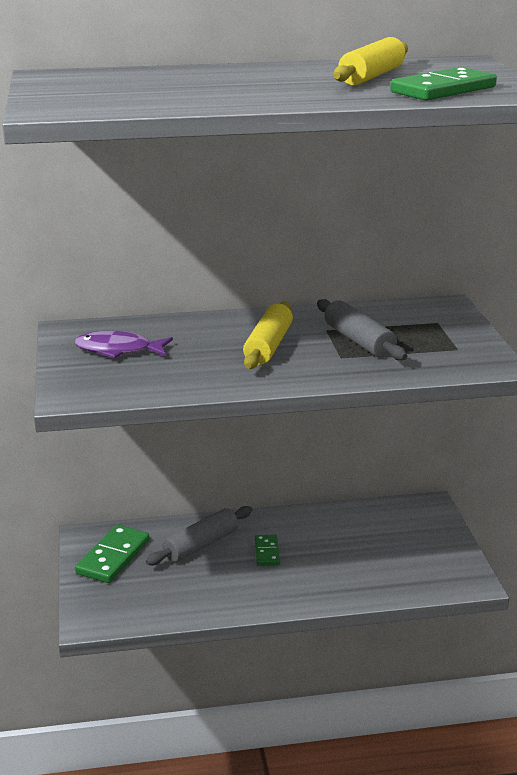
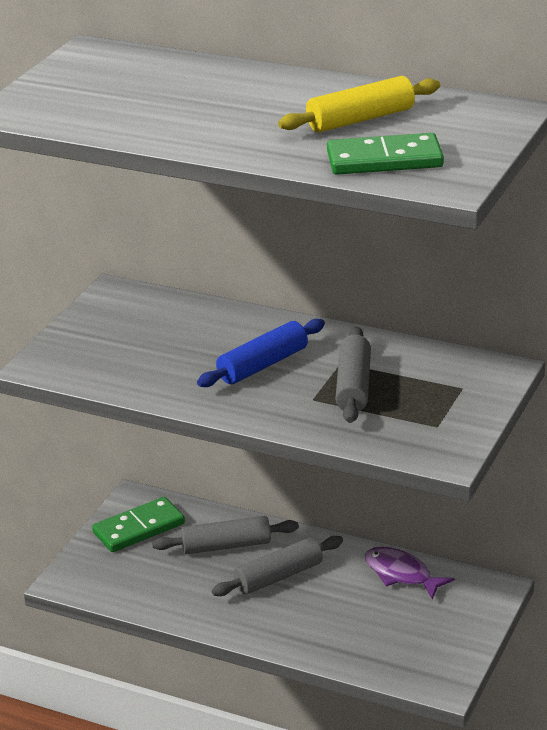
camera: 35 degrees right, 5 degrees up
purple fish [75,331,173,359] -> purple fish moved to [365,547,455,599]
yellow rolling pin [243,301,293,369] -> blue rolling pin [197,319,325,387]
green domino [255,535,280,566] -> grey rolling pin [212,536,343,596]

